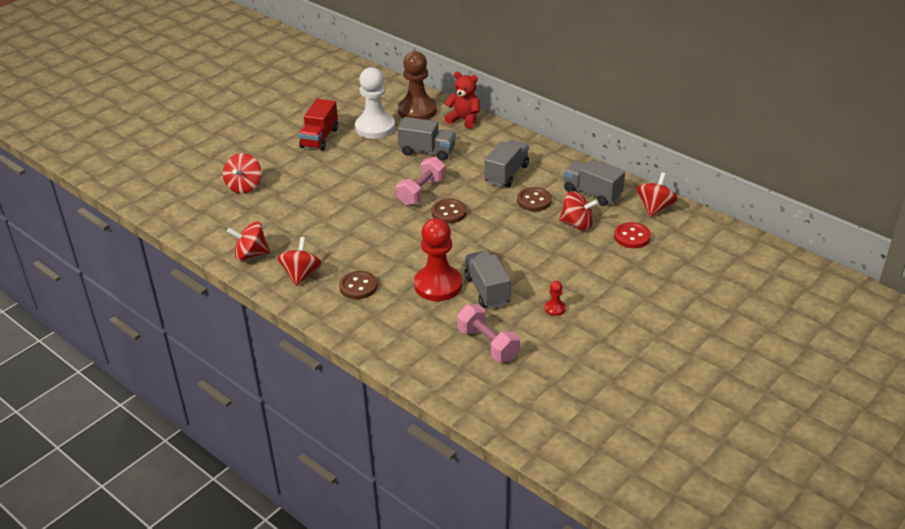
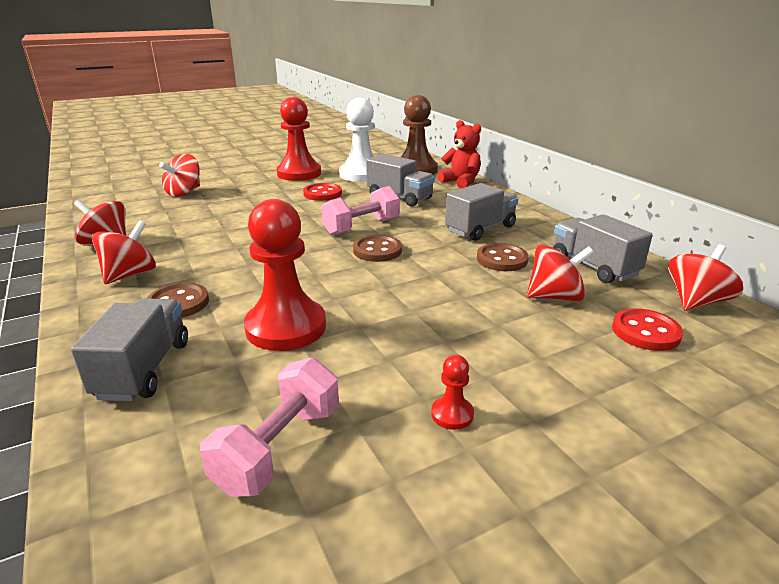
camera: 20 degrees right, 10 degrees down
red truck [298,99,338,151] -> red pawn [276,97,321,181]
pink dumbbell [457,304,520,362] -> pink dumbbell turned 45 degrees clockwise [200,358,339,497]
grey truck [465,250,511,309] -> grey truck moved to [71,298,188,401]
red spinning top [559,191,599,231] -> red spinning top turned 45 degrees counterclockwise [527,245,594,302]
none -> red button [303,183,342,201]

